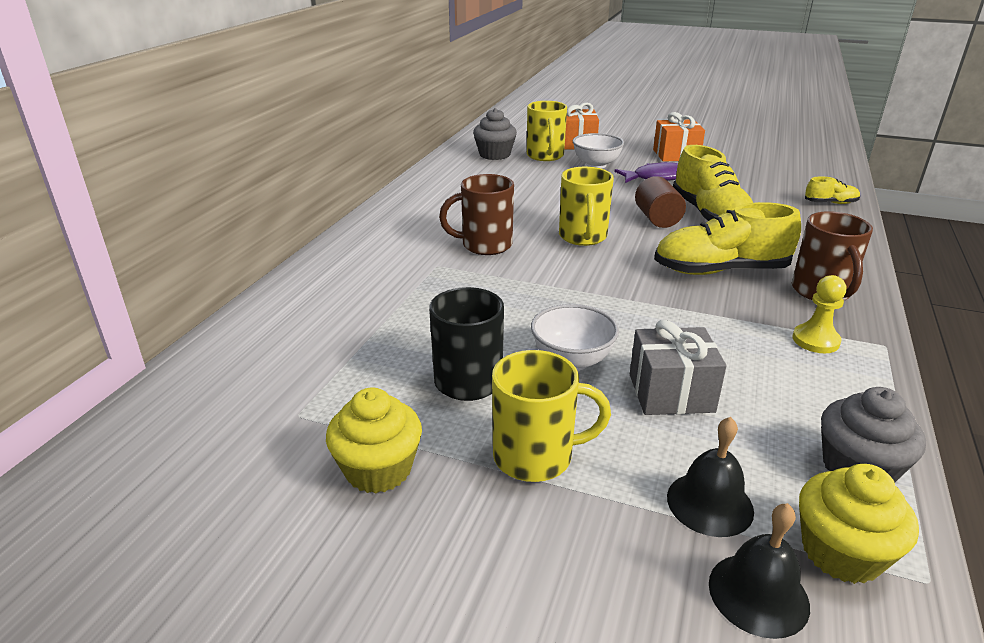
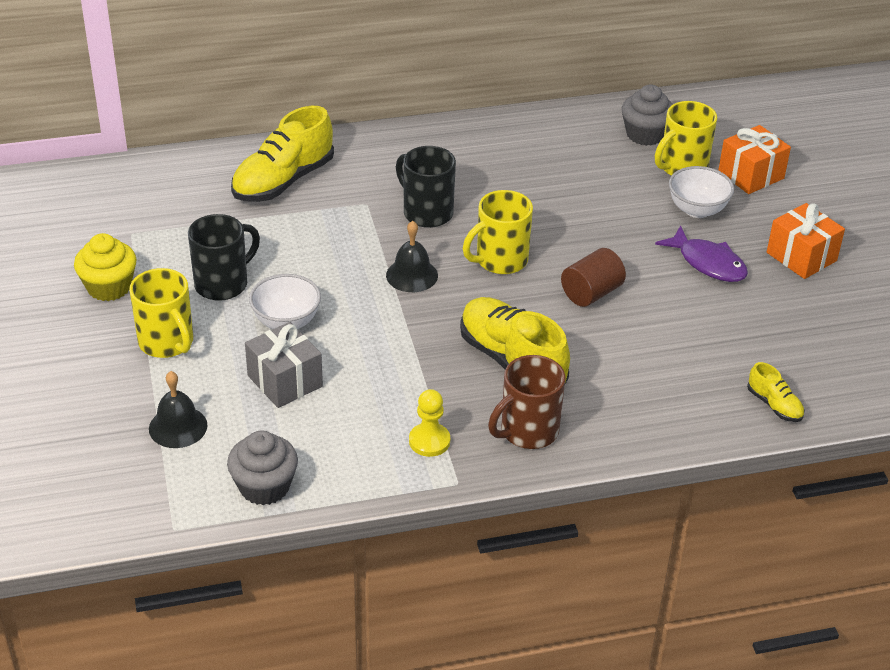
camera: 55 degrees right, 10 degrees up
brown mug [439,174,514,255] -> black mug [396,146,456,228]
yellow shoe [673,145,753,221] -> yellow shoe moved to [231,106,334,202]
black bell [709,503,810,639] -> black bell moved to [386,221,438,292]
yellow cupcake [799,464,919,584] -> none

